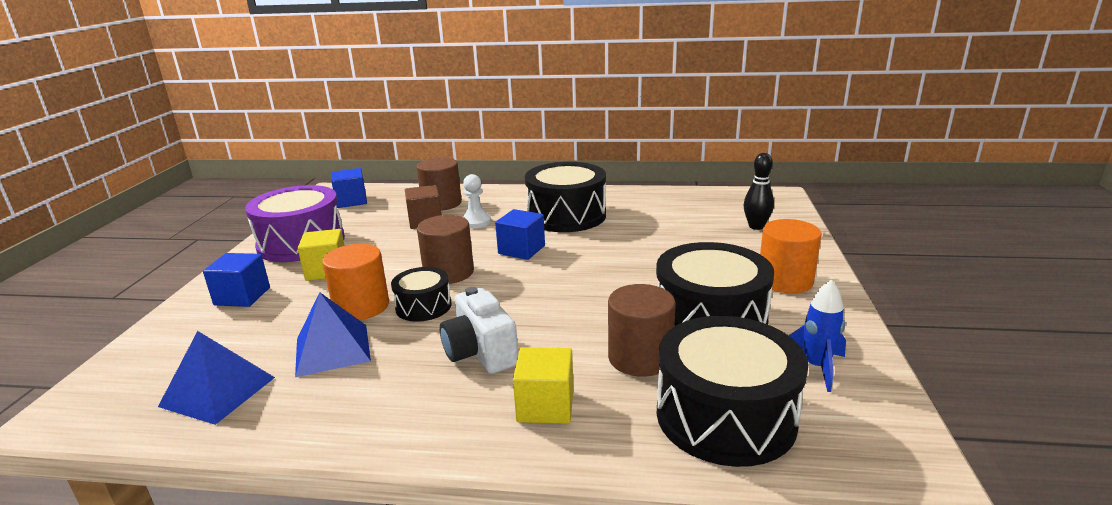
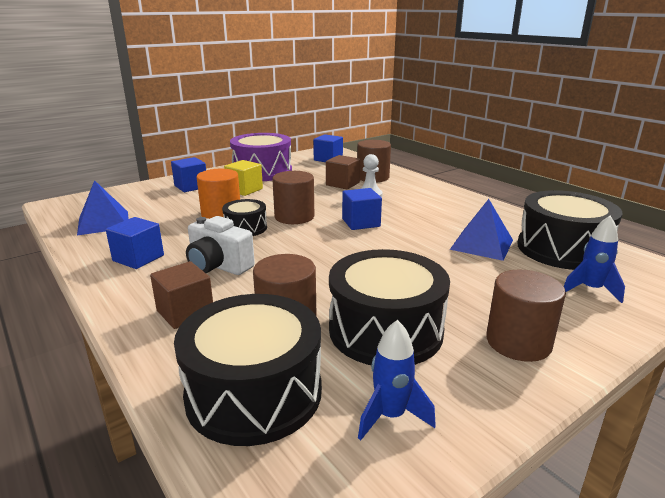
camera: 45 degrees right, 0 degrees up
blue pyramid [295,292,371,377] -> blue pyramid moved to [450,199,513,261]
white camera [440,287,518,374] -> white camera turned 75 degrees counterclockwise [186,216,255,275]
yellow cube [513,347,574,424] -> brown cube [150,261,213,329]
black drum [525,162,606,232] -> black drum moved to [517,190,622,270]
black bowling pin [744,153,774,230] -> blue rocket [564,216,625,303]
orange cylinder [760,219,822,293] -> brown cylinder [486,270,566,362]
none -> blue cube [106,217,164,269]

